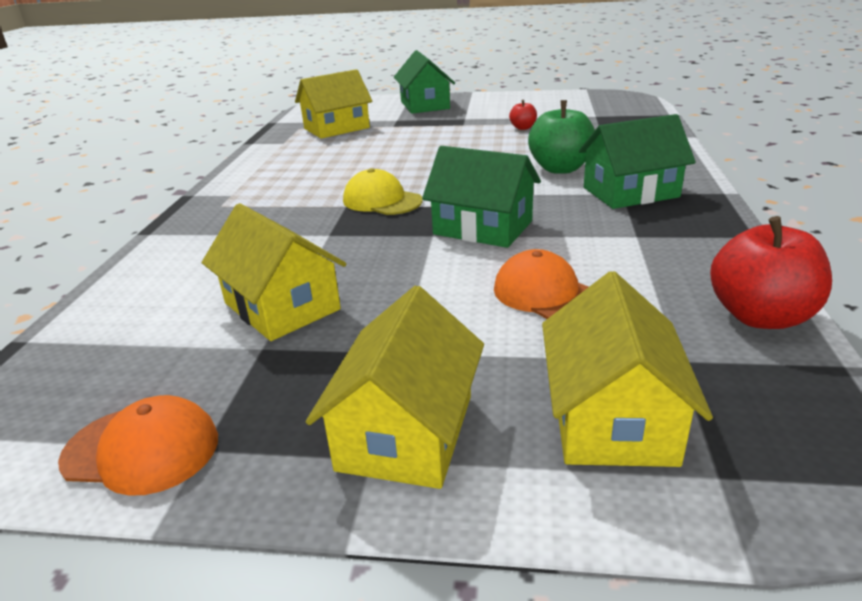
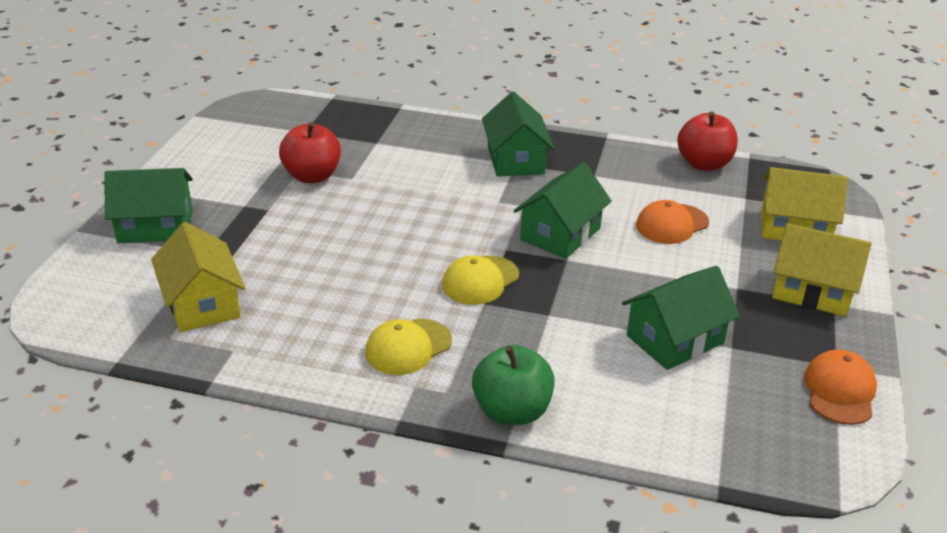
camera: 85 degrees left, 5 degrees up
yellow house [202,203,347,341] -> green house [622,266,740,370]
red apple [509,100,537,130] -> red apple [279,122,341,183], size x1.99
green apple [528,100,595,174] -> green apple moved to [472,345,555,425]
none -> yellow cap [365,319,452,375]

